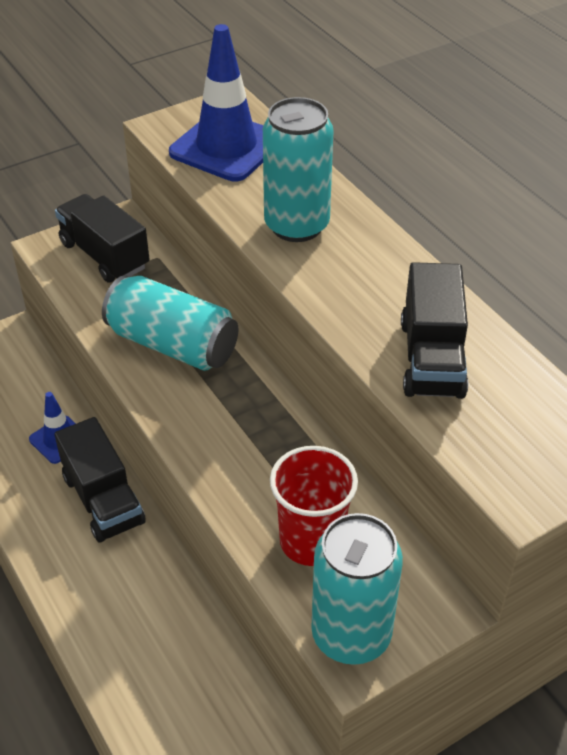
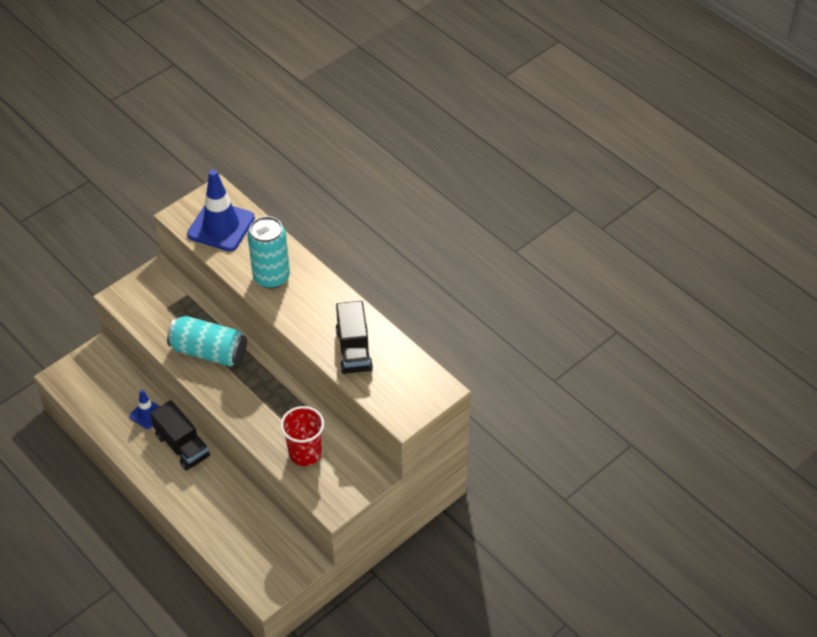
camera: 10 degrees left, 5 degrees up
black truck [55,194,150,283] -> none
turquoise can [311,513,403,665] -> none

